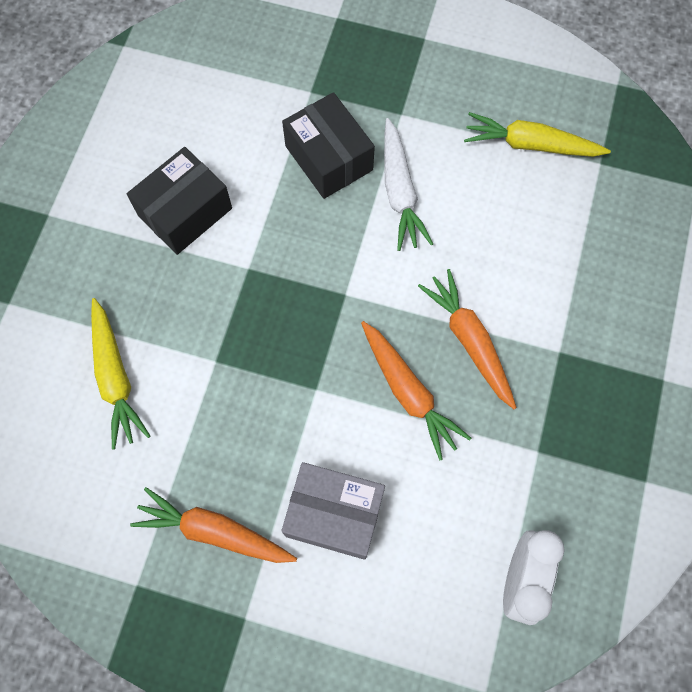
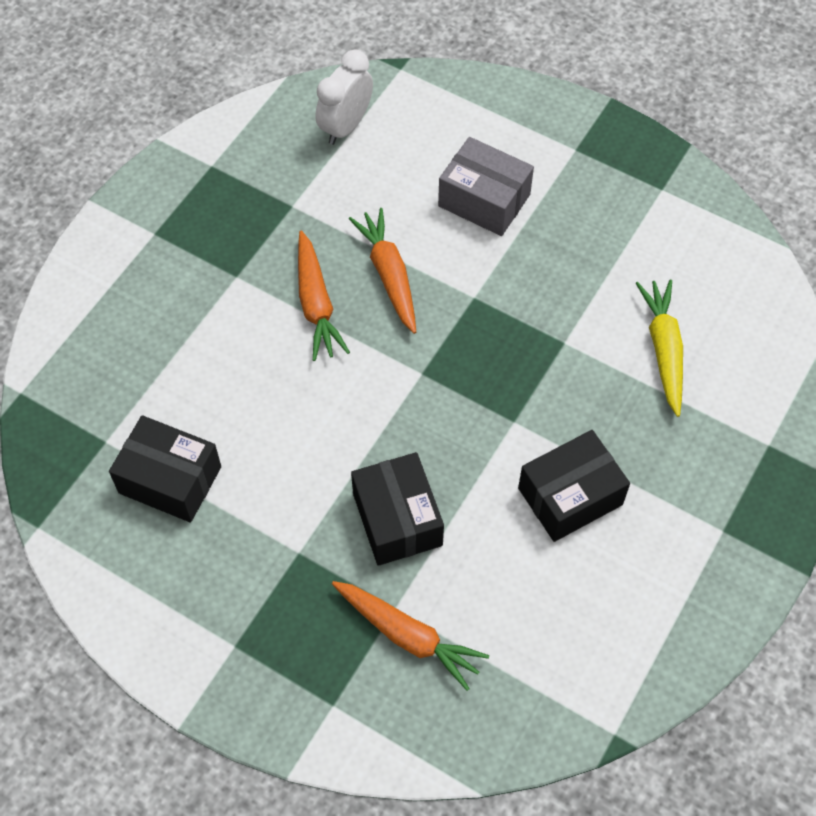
camera: 165 degrees left, 10 degrees down
orange carrot [130,487,297,563] -> orange carrot moved to [332,581,489,691]
white carrot [384,118,433,251] -> none
yellow carrot [464,112,611,157] -> black box [109,415,221,523]

